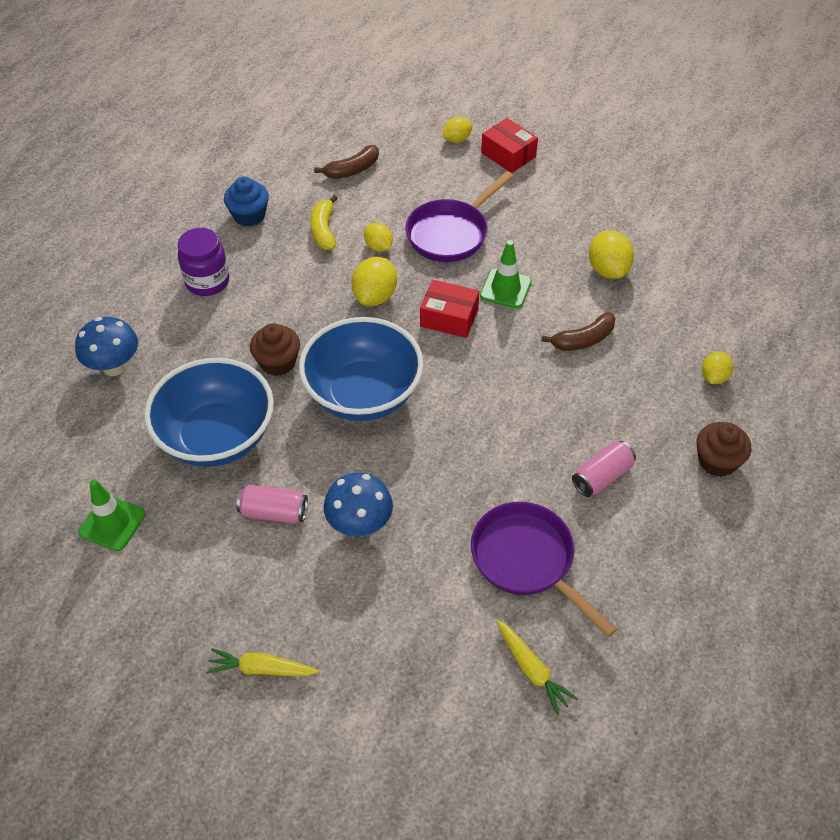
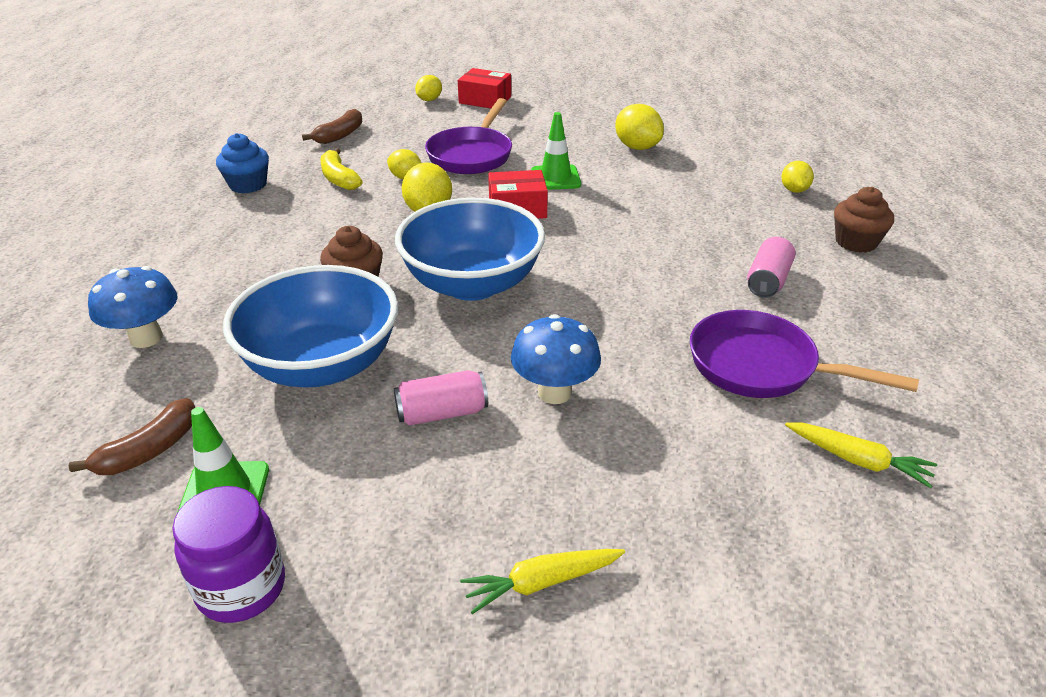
camera: 25 degrees left, 15 degrees down
purple jar [178,228,229,296] -> purple jar moved to [172,486,285,623]
brown banana [541,312,616,351] -> brown banana moved to [69,398,195,475]

